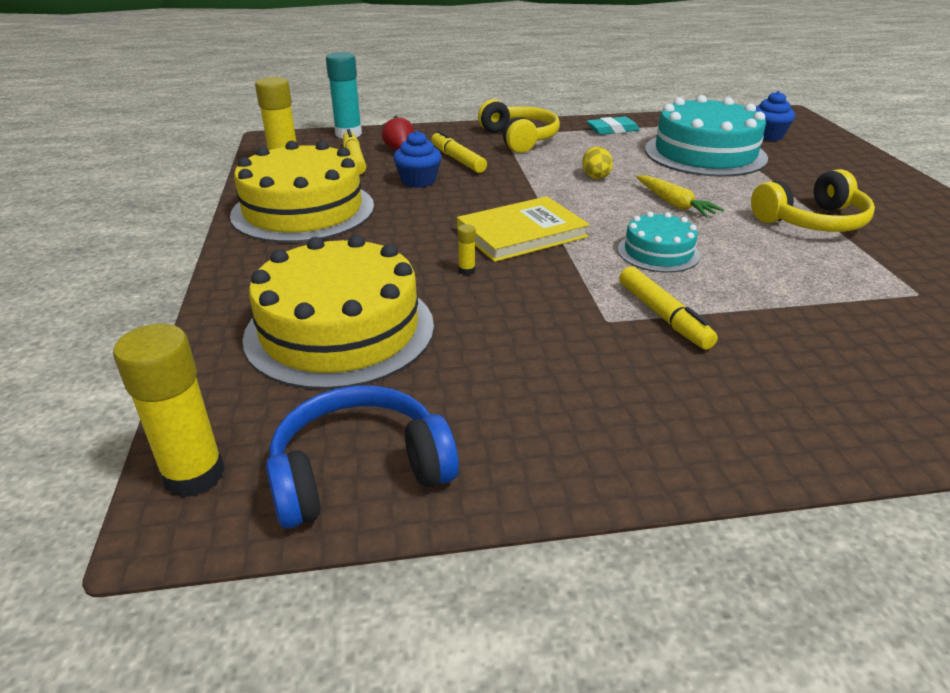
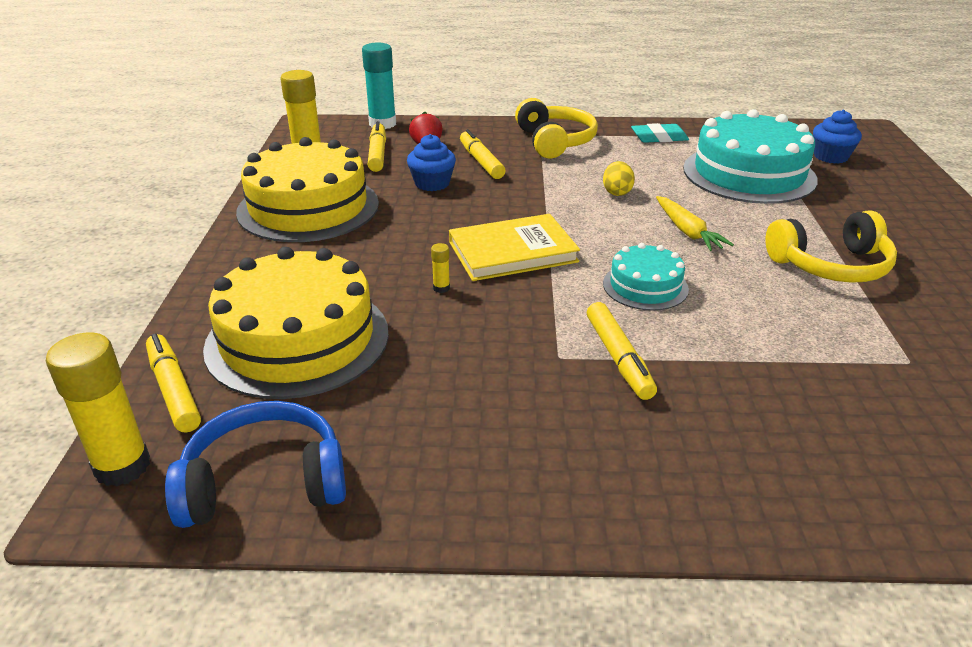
camera: 10 degrees right, 0 degrees up
none -> yellow marker [146,333,201,433]

